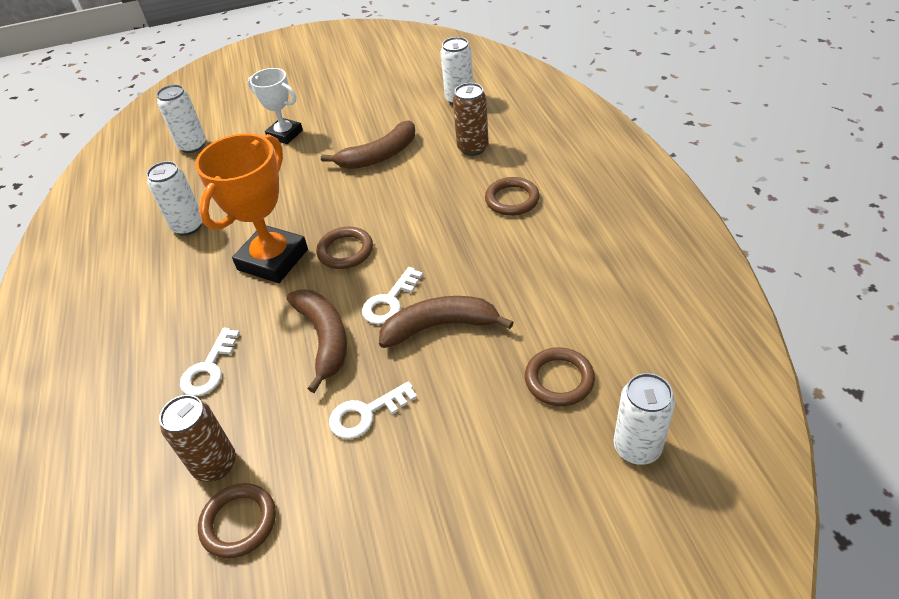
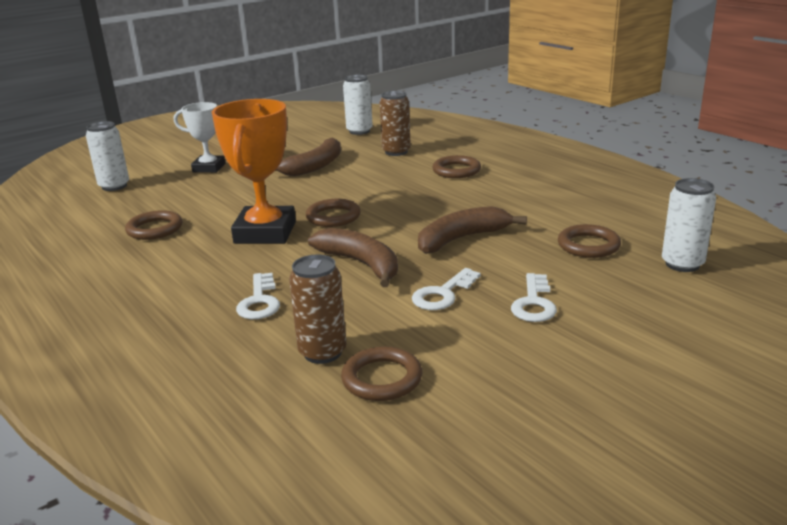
camera: 25 degrees left, 20 degrees down
white can [146,161,202,236] -> brown ring [125,210,182,240]
white key [362,267,423,325] -> white key moved to [511,273,557,322]

